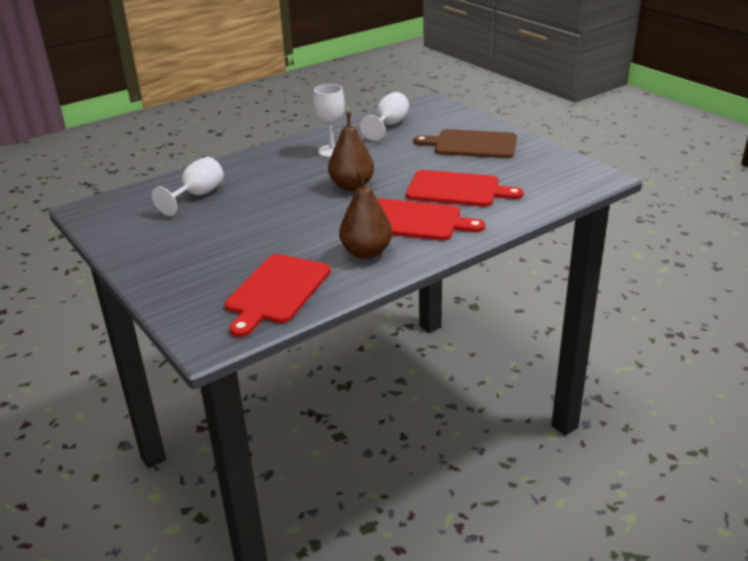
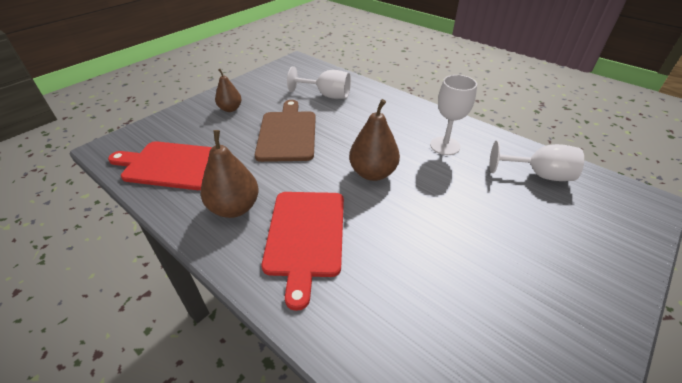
camera: 75 degrees right, 10 degrees up
red cutting board [406,170,524,207] -> none
brown cutting board [414,129,517,158] -> brown cutting board moved to [255,100,316,162]
none -> brown pear [215,69,242,112]

